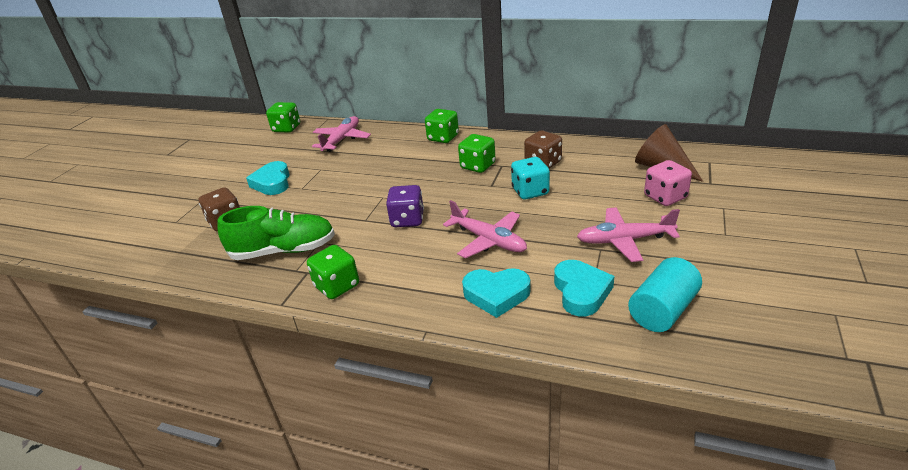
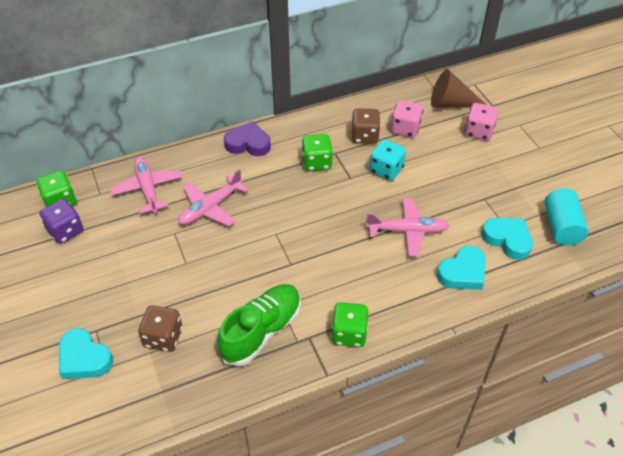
camera: 45 degrees left, 15 degrees up
turquoise heart [246,161,290,195] -> turquoise heart moved to [59,328,113,379]
purple dice [386,185,424,227] -> purple dice moved to [40,199,84,244]
green dice [425,109,459,143] -> purple heart [224,121,271,156]
pink plane [577,207,680,262] -> pink plane moved to [178,169,249,226]
none -> pink dice [391,100,423,138]

